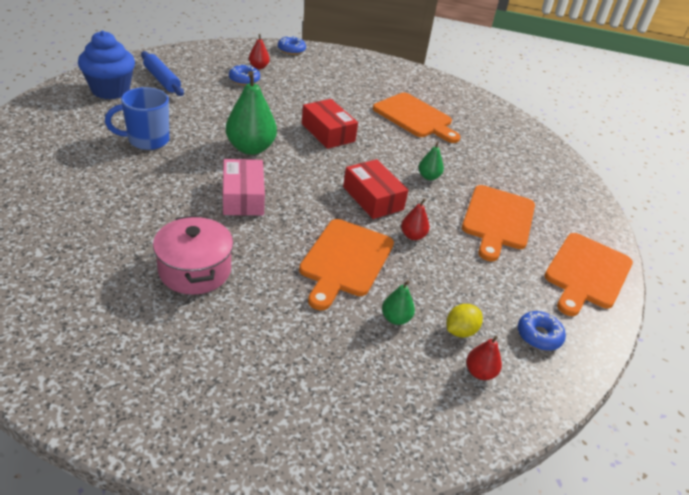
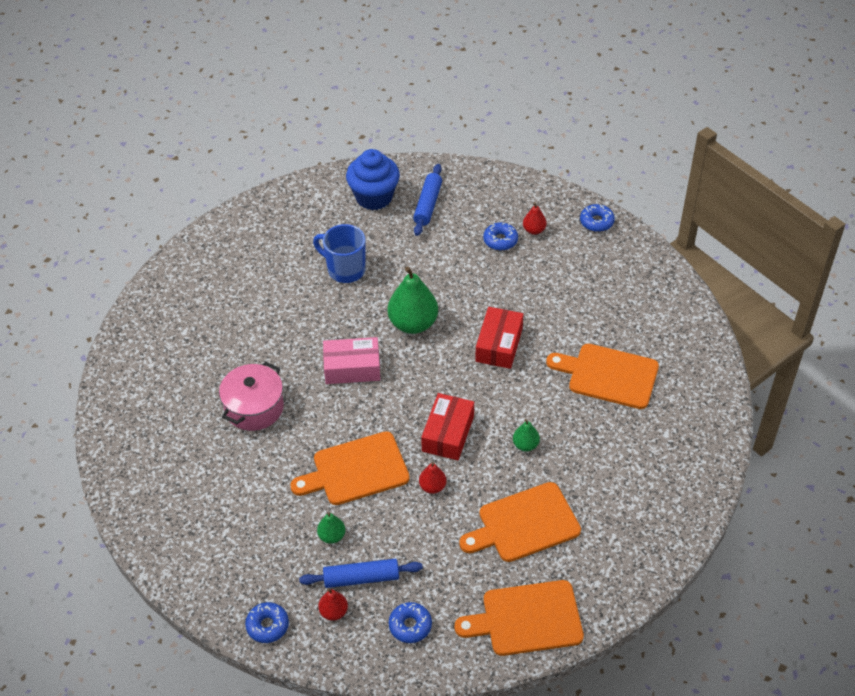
camera: 55 degrees right, 10 degrees up
pink box [223,159,265,215] -> pink box turned 45 degrees clockwise [323,337,380,384]
orange cutting board [373,93,460,143] -> orange cutting board turned 105 degrees clockwise [546,344,659,409]
yellow lemon [447,304,483,338] -> blue rolling pin [299,559,423,588]
none -> blue donut [245,602,289,643]

